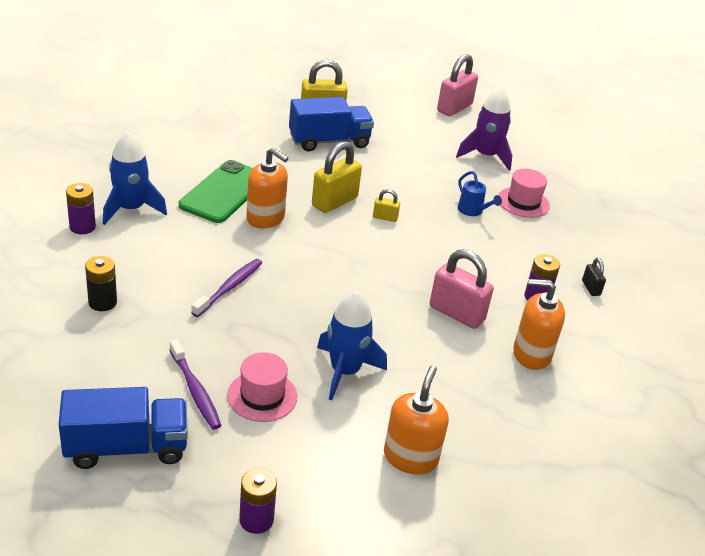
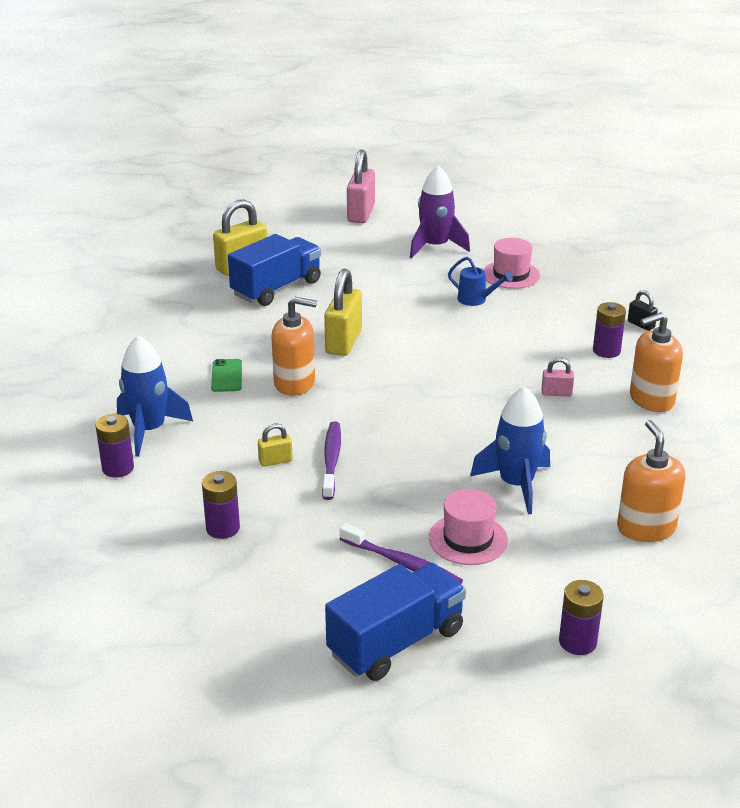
camera: 25 degrees left, 5 degrees down
black battery [85,256,117,311] -> purple battery [202,471,240,539]
green phone [179,160,253,223] -> green phone [211,359,242,392], size x0.48
yellow padlock [373,189,400,222] -> yellow padlock moved to [258,424,293,467]
pink padlock [430,249,494,329] -> pink padlock [541,357,574,397], size x0.49

